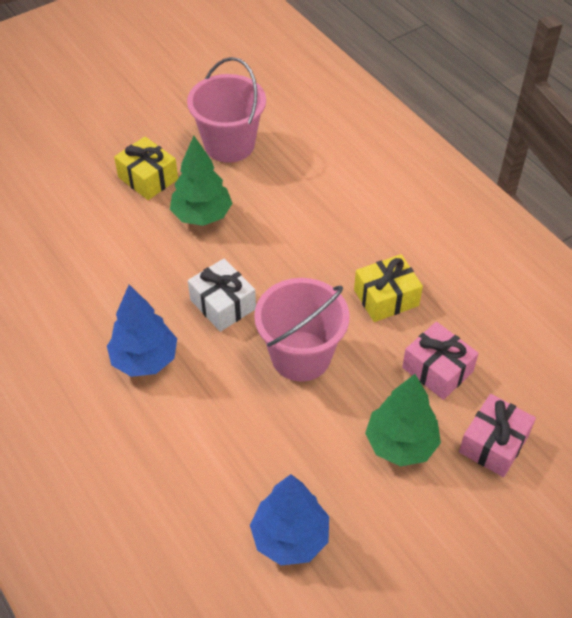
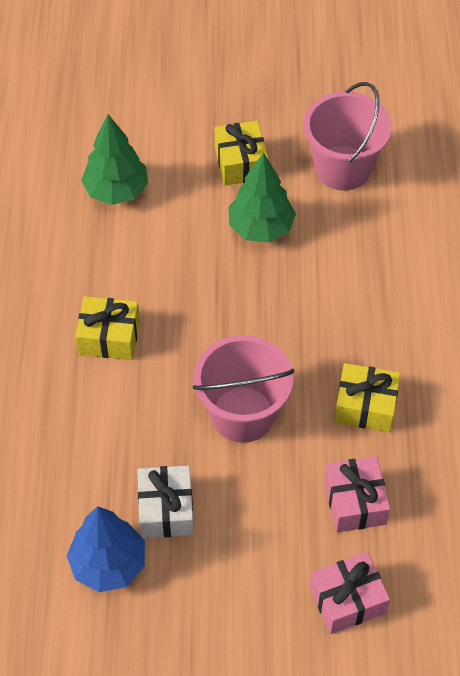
camera: 35 degrees right, 5 degrees up
blue tree [107,285,177,377] -> yellow gift [75,296,140,360]
white gift [188,259,256,332] -> white gift moved to [138,465,194,538]
green tree [365,374,441,467] -> green tree moved to [81,114,148,205]

